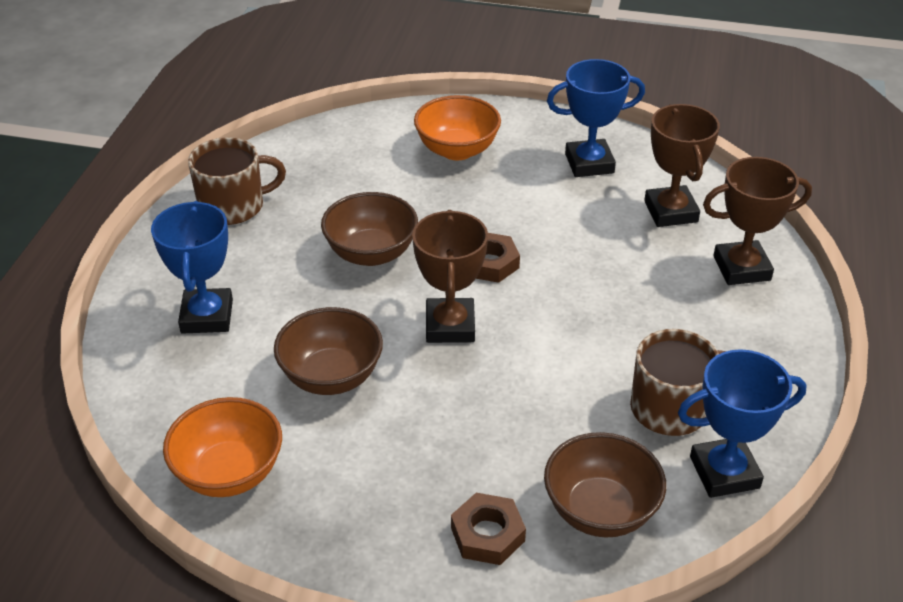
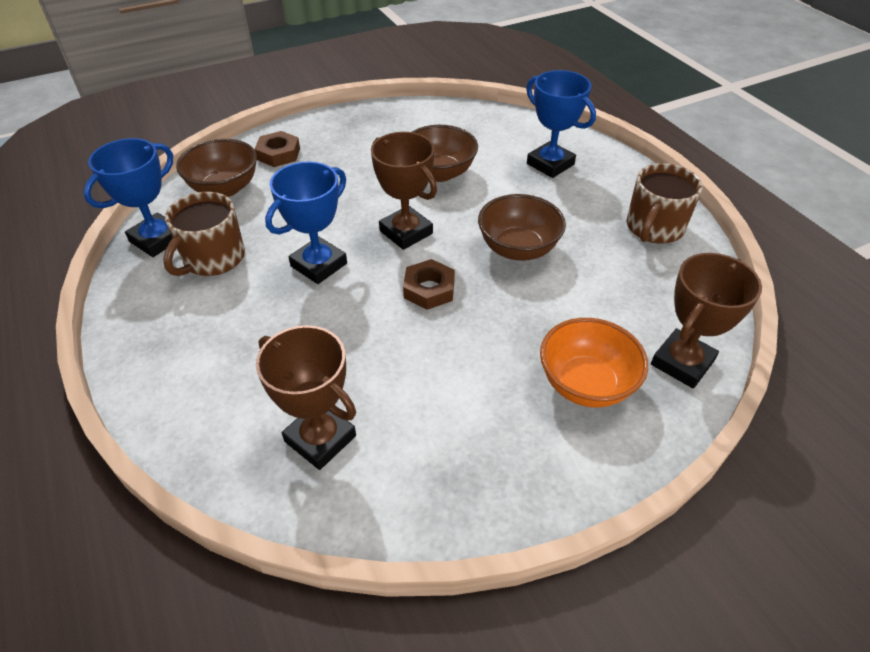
camera: 140 degrees right, 5 degrees up
orange bowl [163,397,282,497] -> none
blue trophy [547,59,645,177] -> blue trophy moved to [265,161,347,284]
brown trophy [703,157,812,285] -> brown trophy moved to [651,253,762,389]

